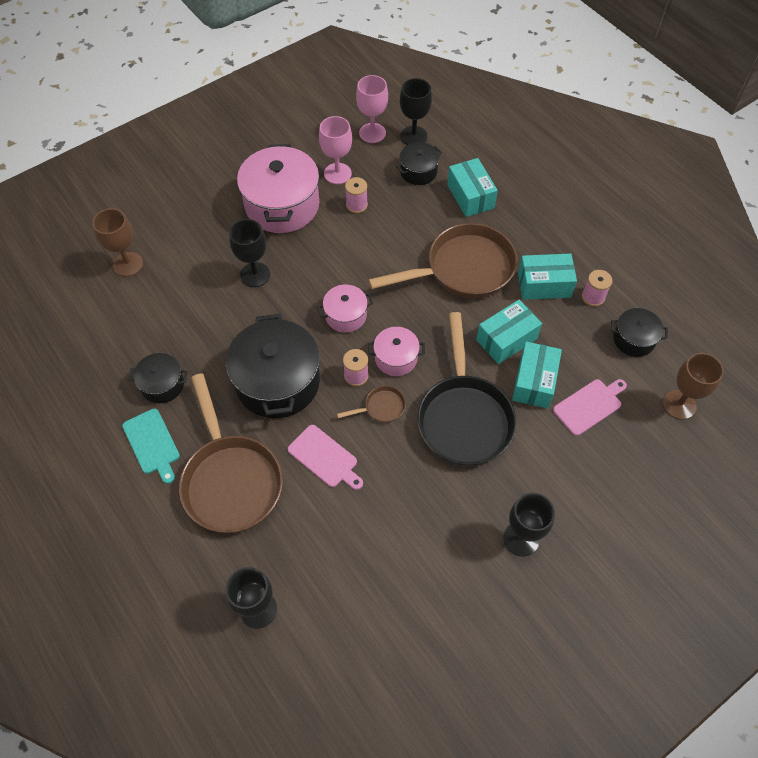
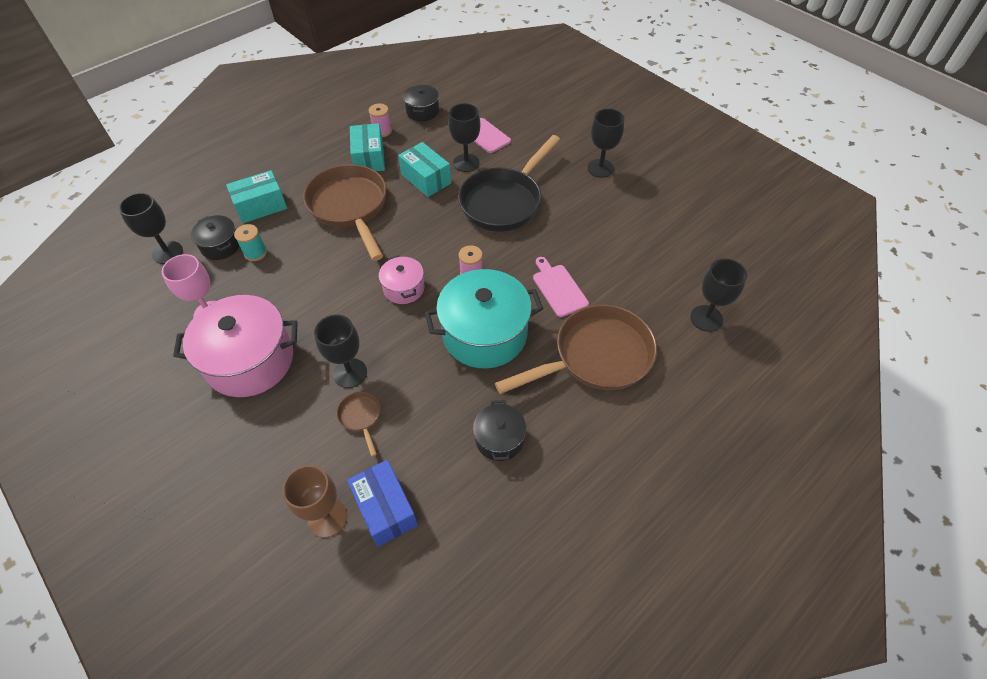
camera: 95 degrees left, 5 degrees down
turquoise cutting board [122,409,180,484] -> none
black pot [226,314,320,418] -> turquoise pot [425,269,543,368]
pink cutting board [288,425,363,490] -> pink cutting board turned 60 degrees counterclockwise [533,257,589,317]
brown pan [337,386,406,423] -> brown pan moved to [337,392,380,457]
pink spool [345,177,368,213] -> none
pink goblet [356,75,388,143] -> none
pink pot [368,327,425,376] -> none
black pan [417,312,517,467] -> black pan turned 135 degrees clockwise [458,135,560,232]
turquoise box [512,341,562,409] -> black goblet [448,103,480,172]
brown goblet [663,353,724,420] -> none
none -> turquoise spool [234,224,267,261]
none -> blue box [347,460,418,547]

